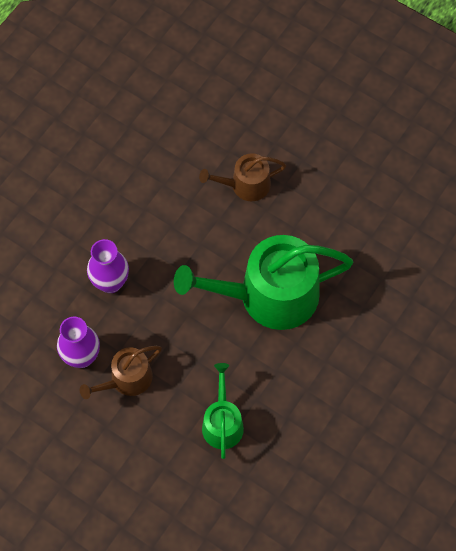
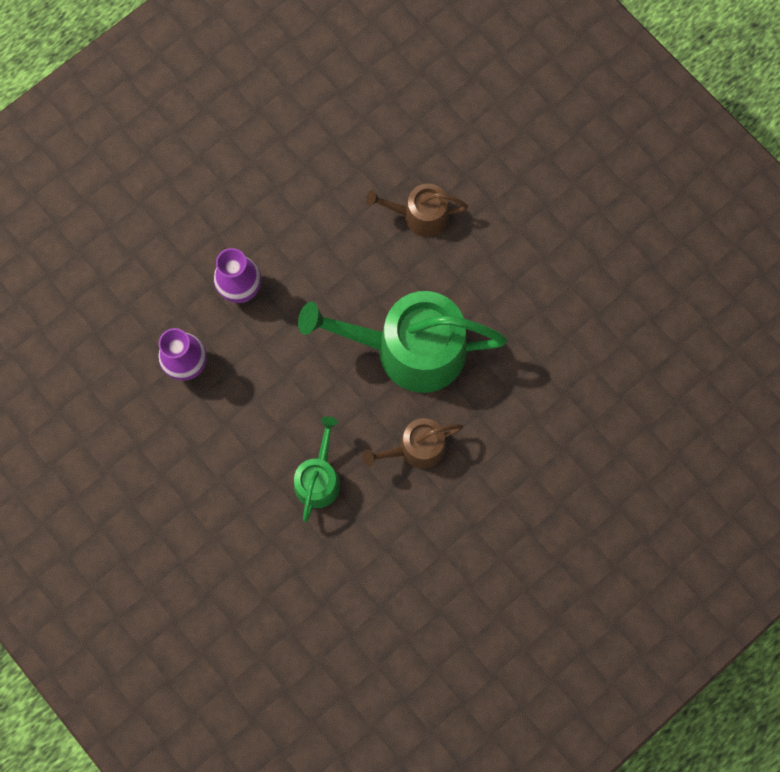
camera: 15 degrees right, 10 degrees up
brown watering can [80,346,162,399] -> brown watering can moved to [362,418,463,469]

